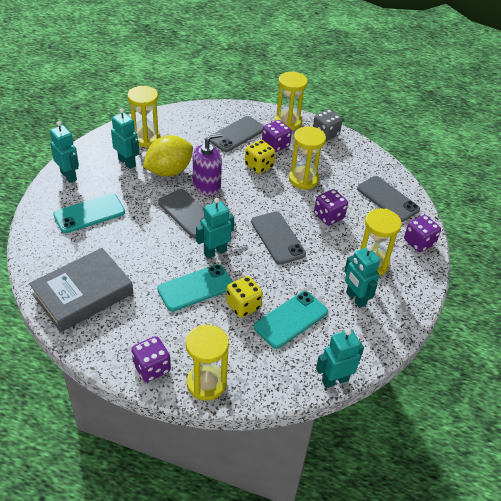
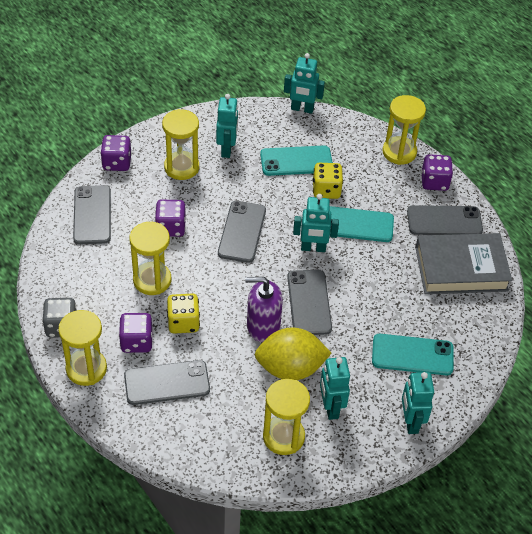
camera: 145 degrees left, 5 degrees up
none -> grey phone [407,205,483,235]

